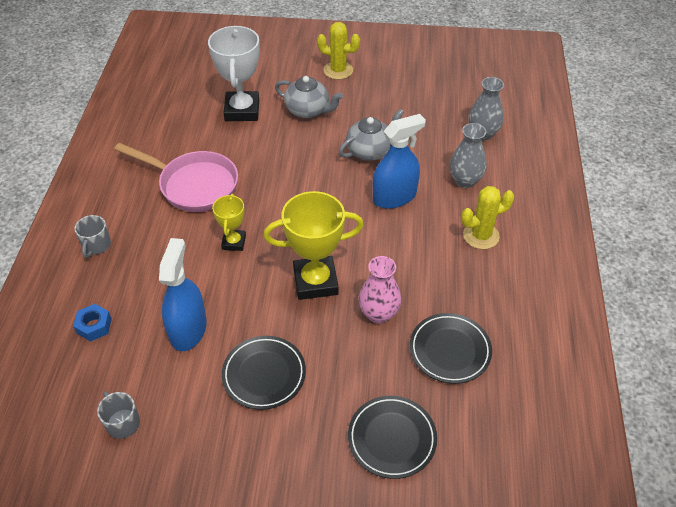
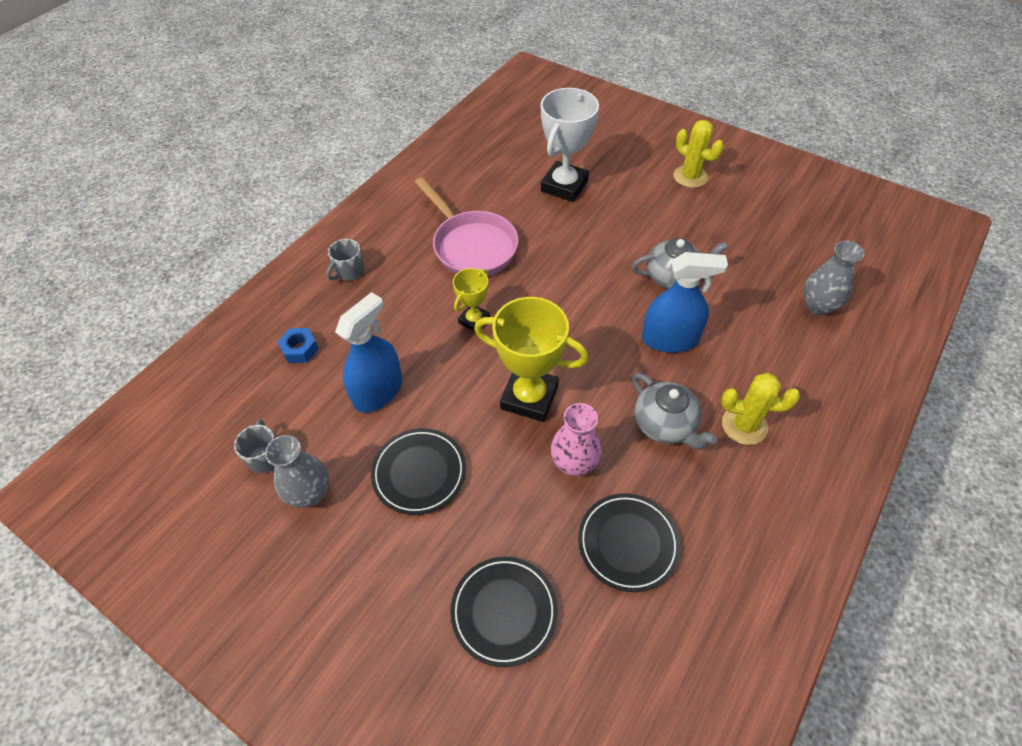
camera: 30 degrees right, 5 degrees up
grey teapot [275,76,343,118] -> grey teapot moved to [632,373,717,449]
grey vase [450,123,487,188] -> grey vase moved to [265,435,329,508]

